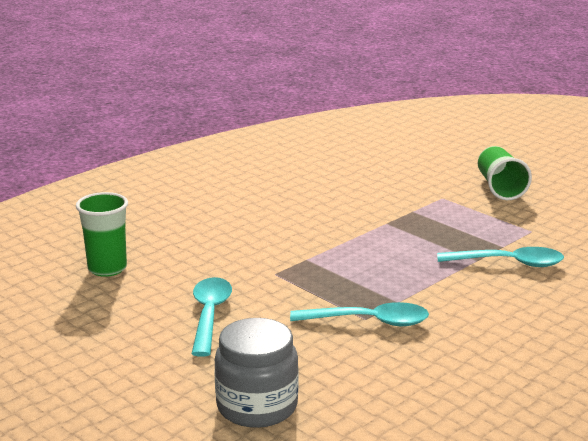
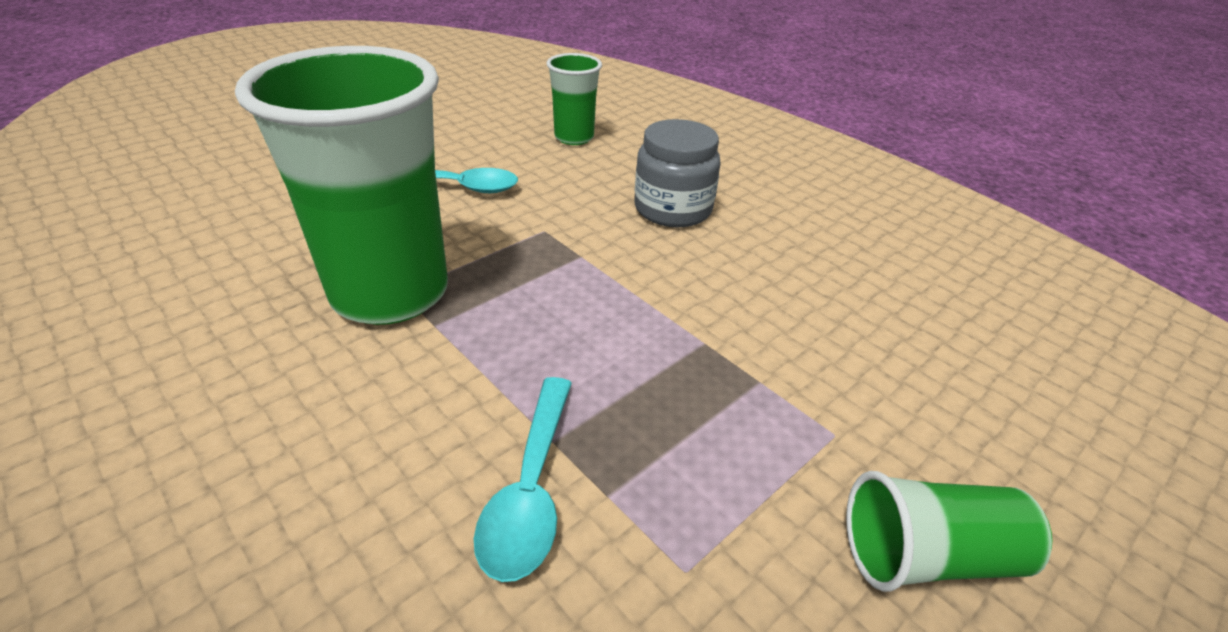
camera: 90 degrees right, 15 degrees up
grey jar [214,318,299,428] -> grey jar moved to [634,119,721,227]
turquoise spoon [290,302,429,326] -> green cup [235,46,448,325]

